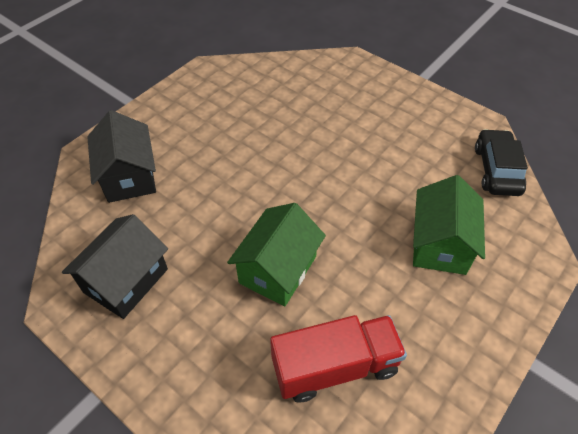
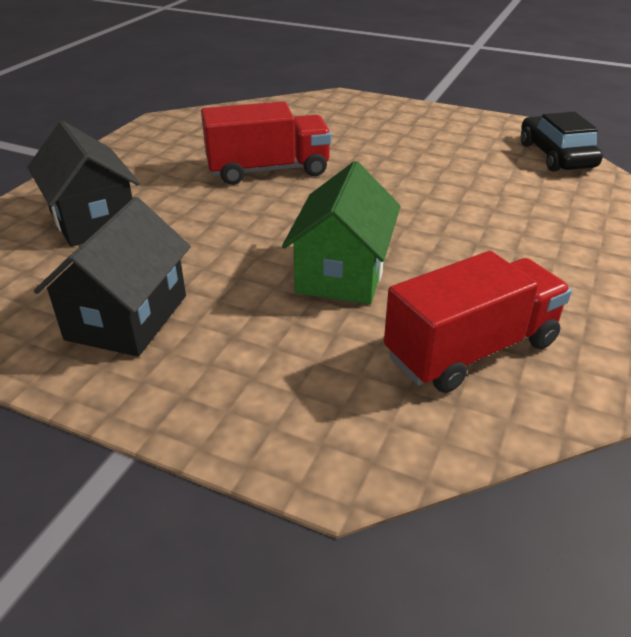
camera: 15 degrees left, 15 degrees down
green house [413,175,485,275] -> none
none -> red truck [201,101,331,185]

